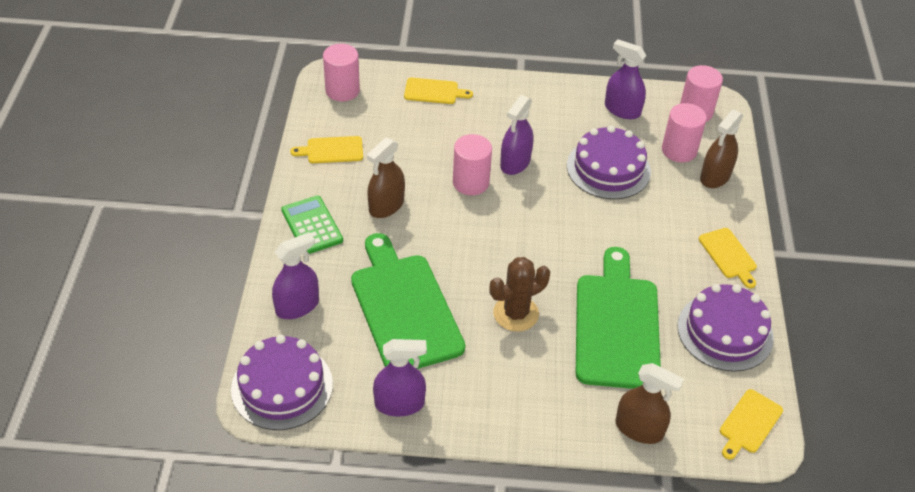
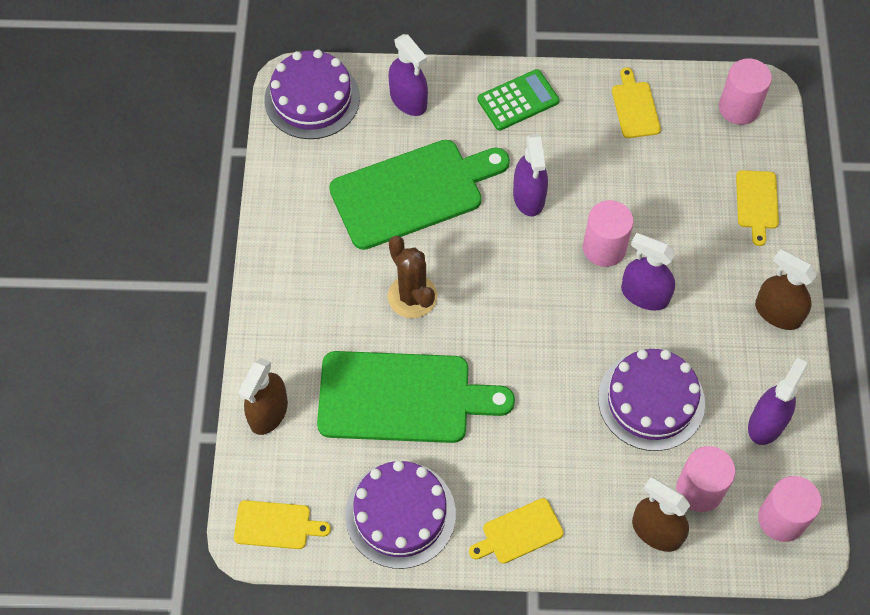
camera: 90 degrees right, 15 degrees up
brown spray bottle [367,138,405,218] -> brown spray bottle moved to [755,249,817,330]
purple spray bottle [373,339,427,416] -> purple spray bottle moved to [513,134,548,216]
yellow cutting board [720,389,783,460] -> yellow cutting board turned 150 degrees clockwise [234,500,331,549]

